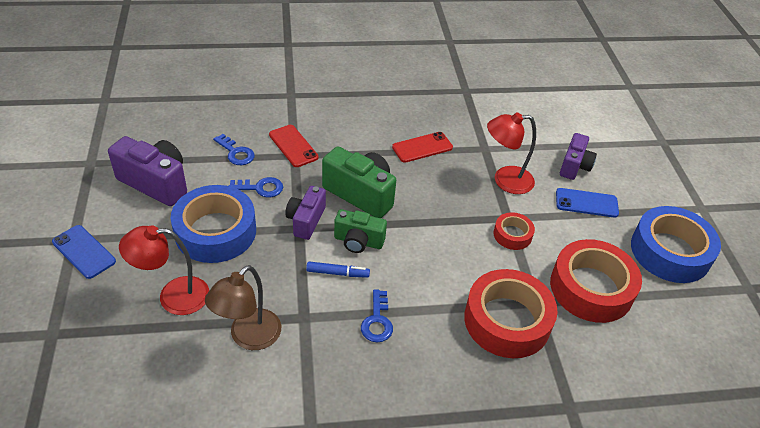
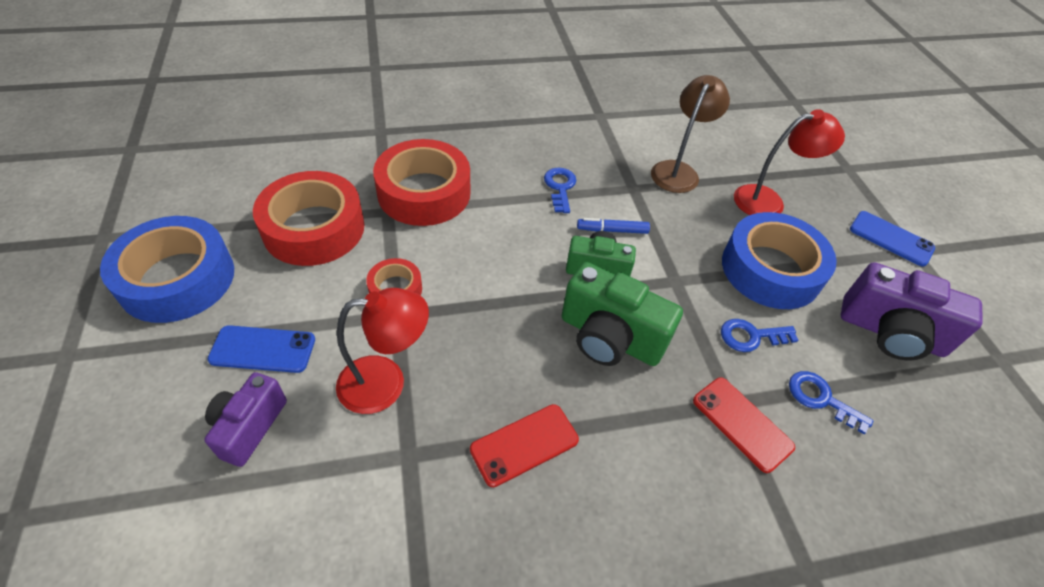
camera: 175 degrees right, 5 degrees up
purple camera [285,186,326,240] -> none

